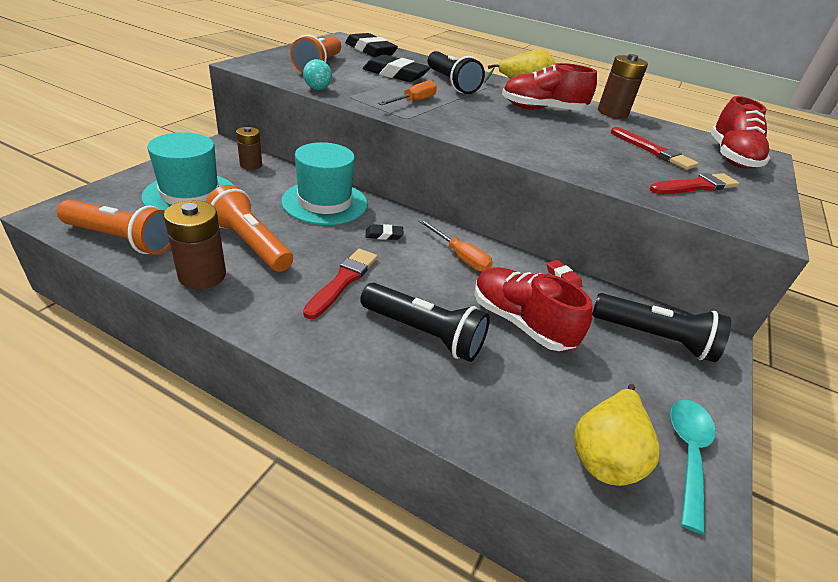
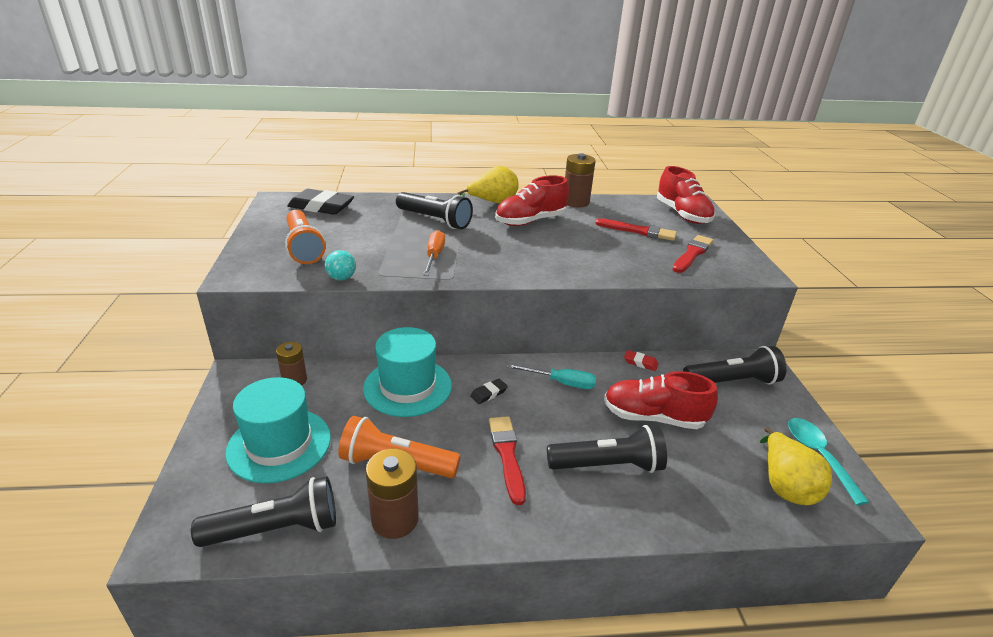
camera: 30 degrees left, 5 degrees down
orange flashlight [57,200,170,255] -> black flashlight [191,476,336,547]
black eraser [363,54,431,82] -> none
orange screwdriver [418,219,493,272] -> turquoise screwdriver [507,364,596,389]

